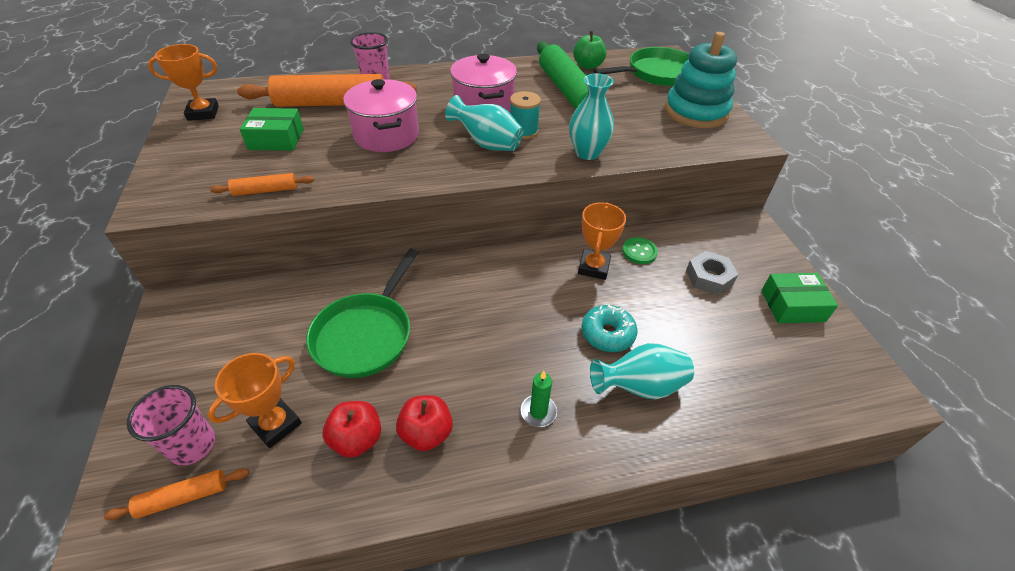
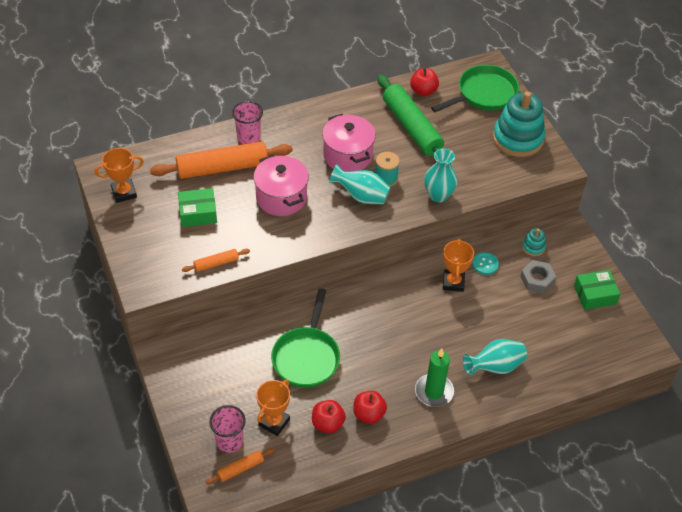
camera: 10 degrees left, 5 degrees up
green candle [521,371,557,427] -> green candle [415,349,454,407], size x1.69
green apple [573,31,607,69] -> red apple [410,68,439,96]
turquoise donut [581,304,638,352] -> none
green button [622,237,658,264] -> turquoise button [472,252,499,275]
none -> turquoise stacking toy [522,228,546,256]

